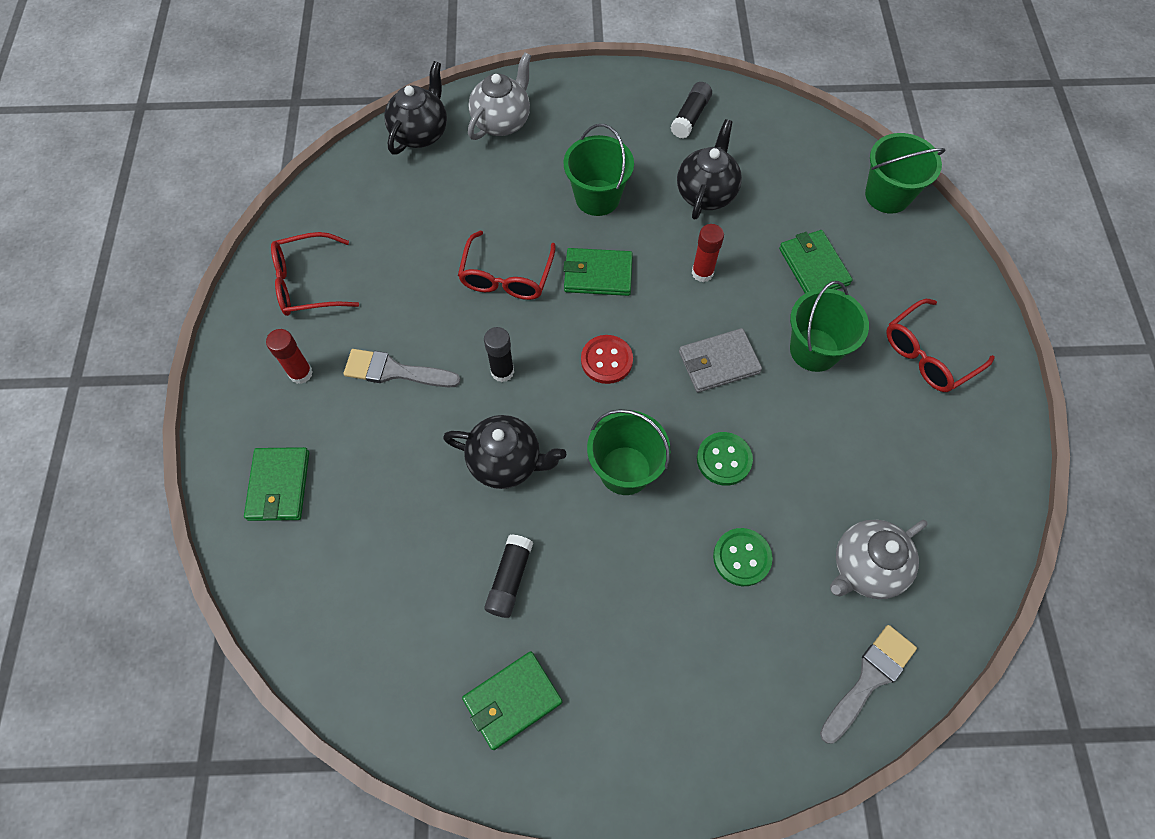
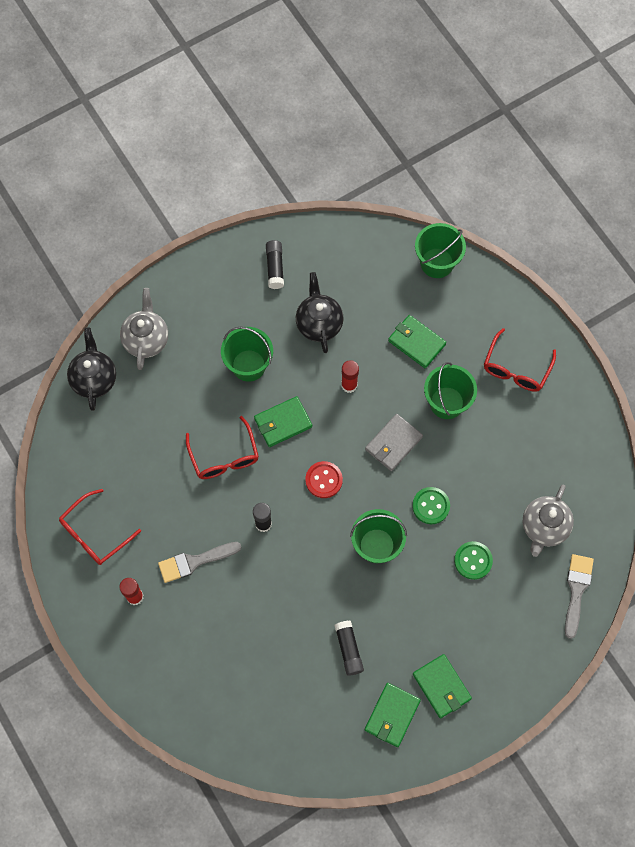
camera: 30 degrees left, 5 degrees up
green wallet [244,447,309,521] -> green wallet moved to [413,654,472,718]
black teapot [443,415,566,489] -> none

